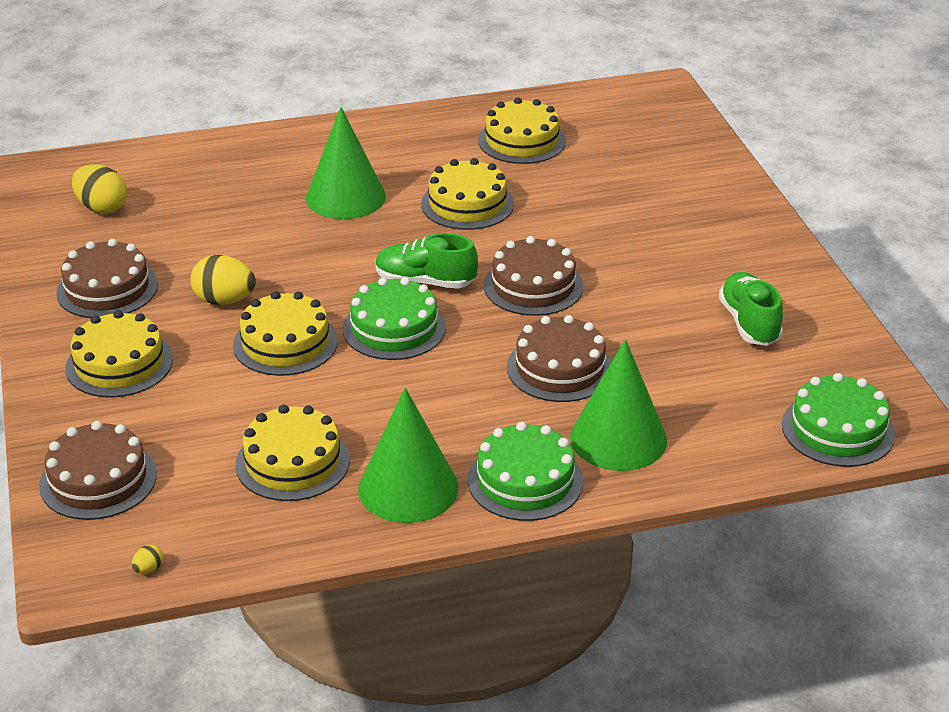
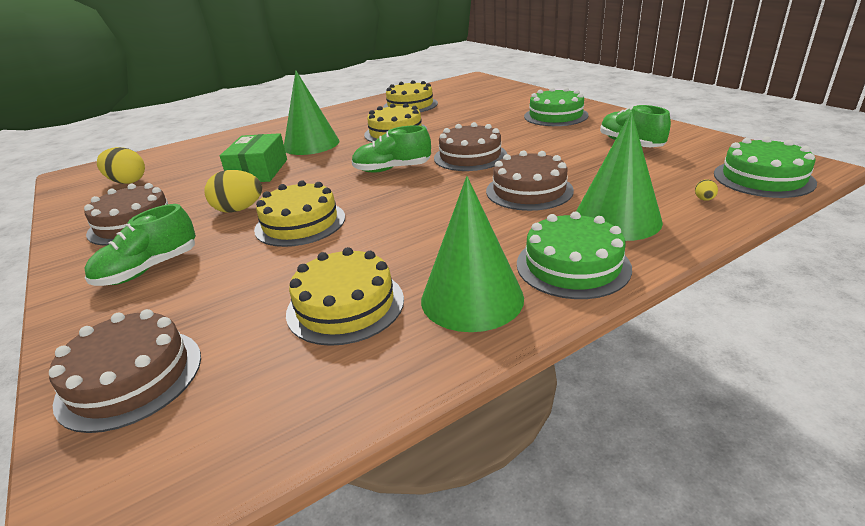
camera: 15 degrees left, 5 degrees down
yellow cake [65,310,173,397] -> green shoe [85,204,196,286]
yellow egg [132,545,163,574] -> yellow egg moved to [695,179,718,201]
green cake [343,277,446,360] -> green cake moved to [524,87,589,126]
none -> green box [220,133,287,182]

